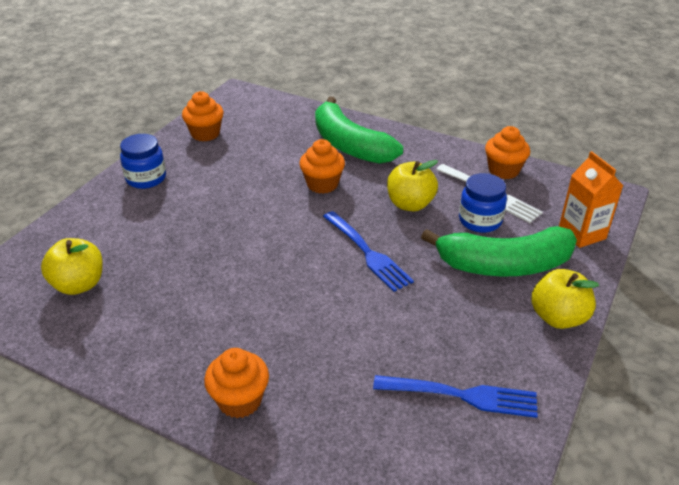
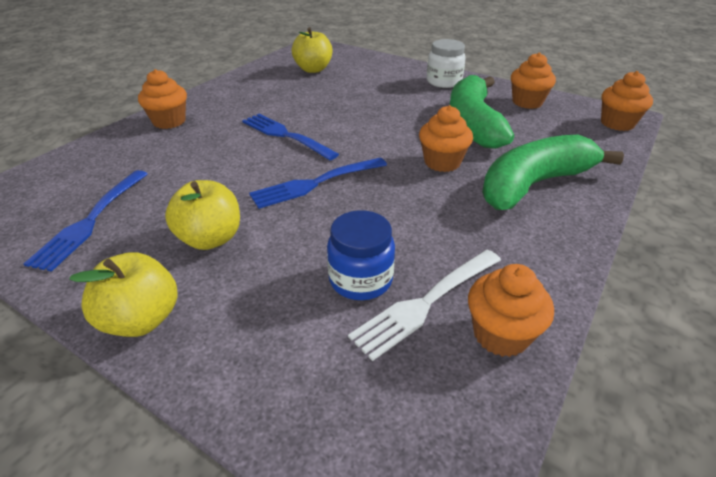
camera: 95 degrees right, 0 degrees up
blue jar [120,134,166,189] -> white jar [427,39,466,88]
yellow apple [387,160,438,211] -> yellow apple moved to [165,180,240,250]
green banana [421,226,577,277] -> green banana moved to [450,75,514,149]
orange carton [559,151,623,248] -> none
none -> blue fork [242,114,339,160]
none -> orange cupcake [601,71,653,131]

